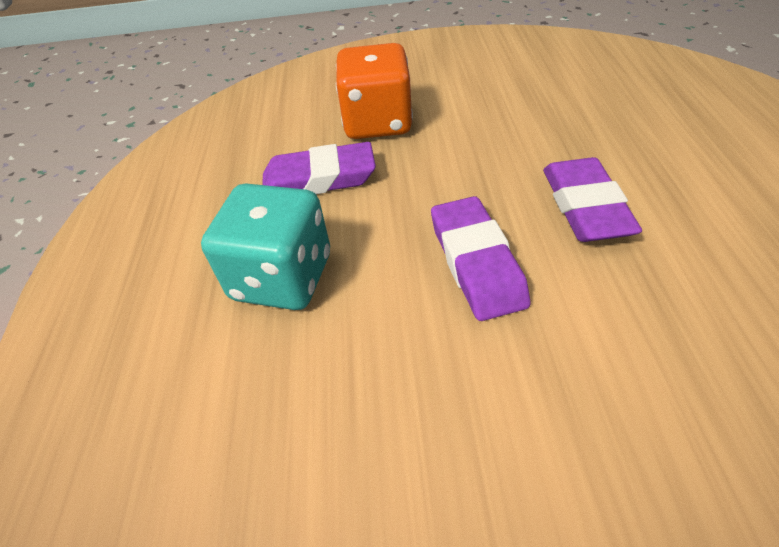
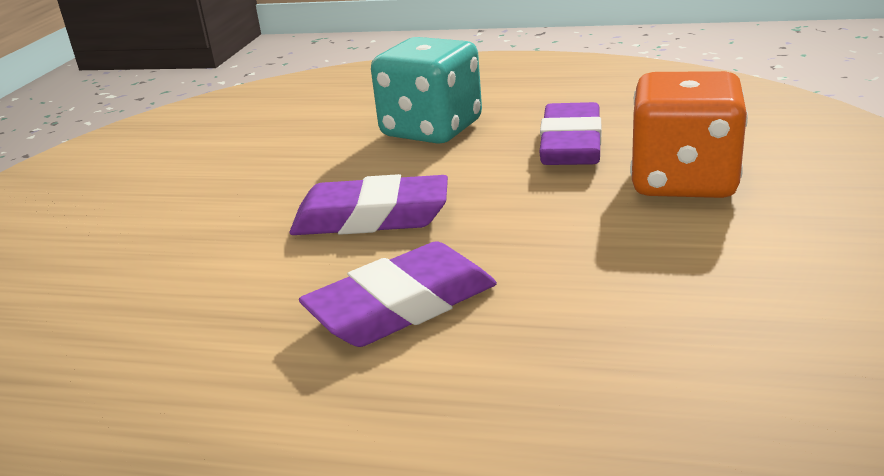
camera: 105 degrees right, 20 degrees down
purple eraser [543,157,642,242] -> purple eraser turned 45 degrees counterclockwise [299,241,497,347]

